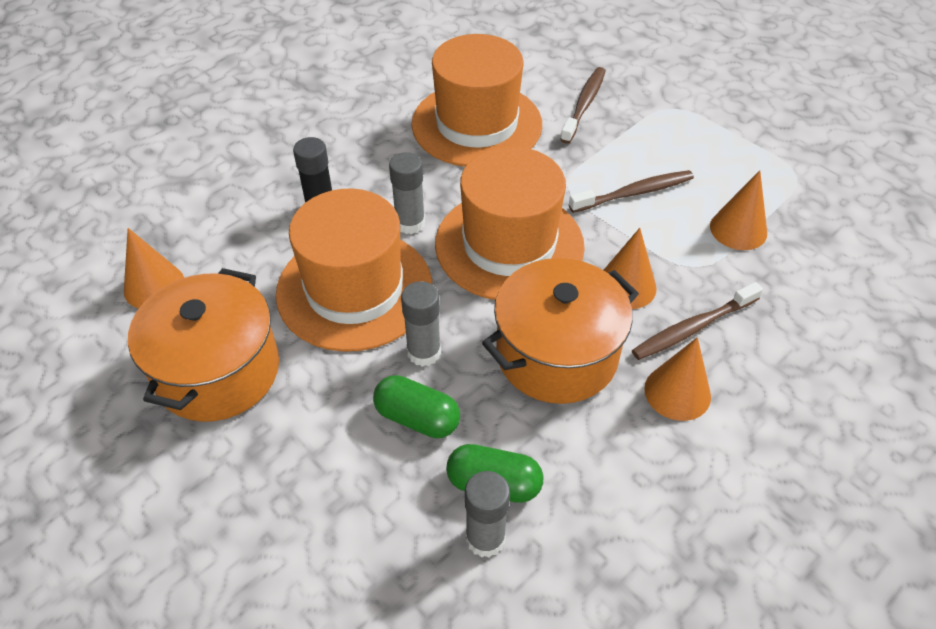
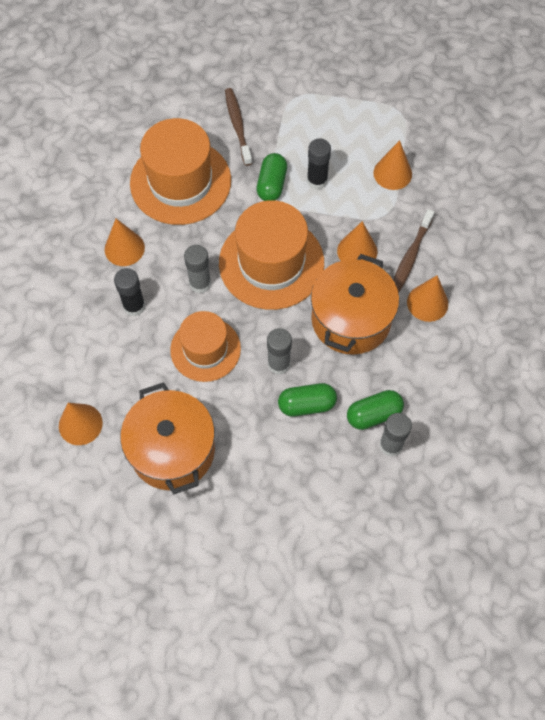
camera: 35 degrees left, 15 degrees up
orange hat [276,188,432,352] -> orange hat [170,311,241,382], size x0.64
brown toothbrush [569,170,694,213] -> black glue stick [307,138,331,190]
none -> orange cone [105,219,145,266]
none -> green capsule [256,153,287,201]

